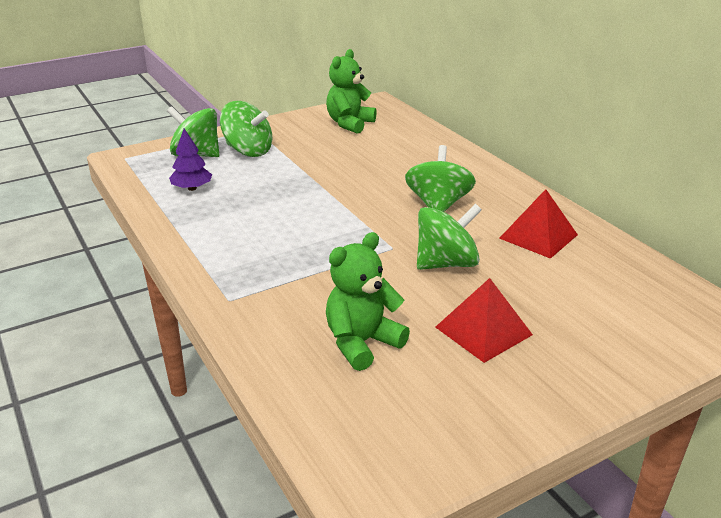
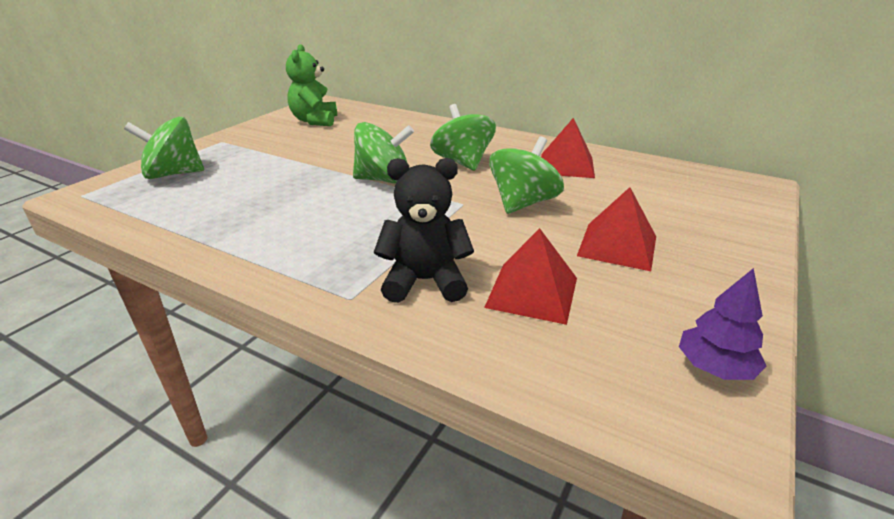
camera: 30 degrees left, 0 degrees up
purple tree [169,129,212,191] -> purple tree moved to [679,268,766,380]
green spinning top [220,101,272,157] -> green spinning top moved to [353,122,414,184]
green teddy bear [326,232,410,371] -> red pyramid [484,228,577,325]
none -> black teddy bear [374,158,474,303]

